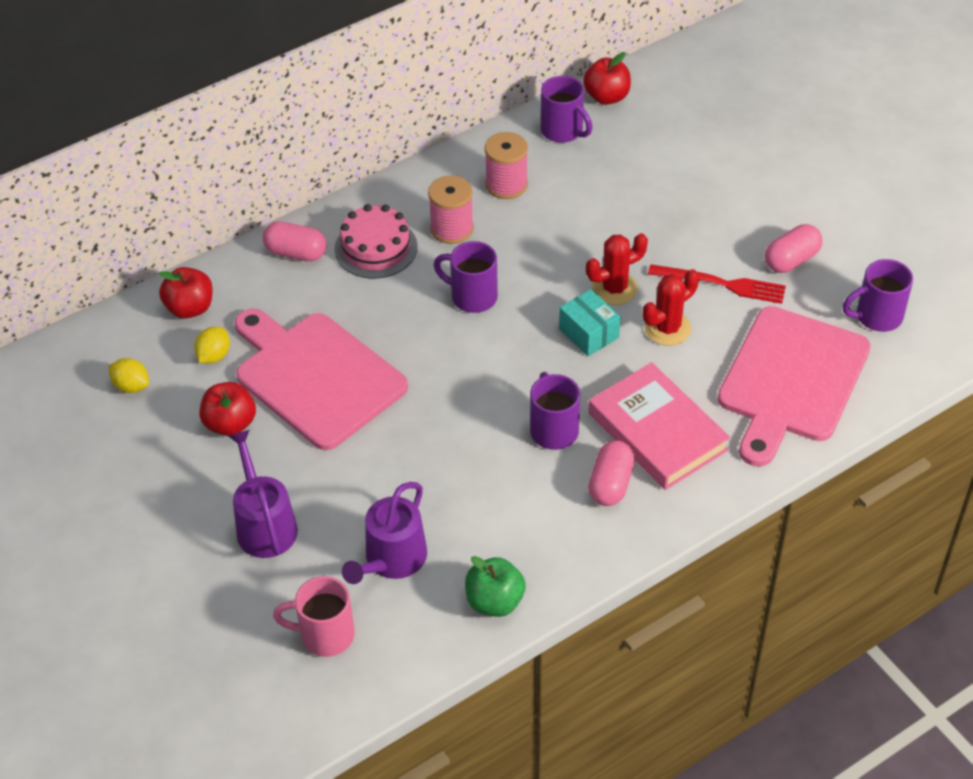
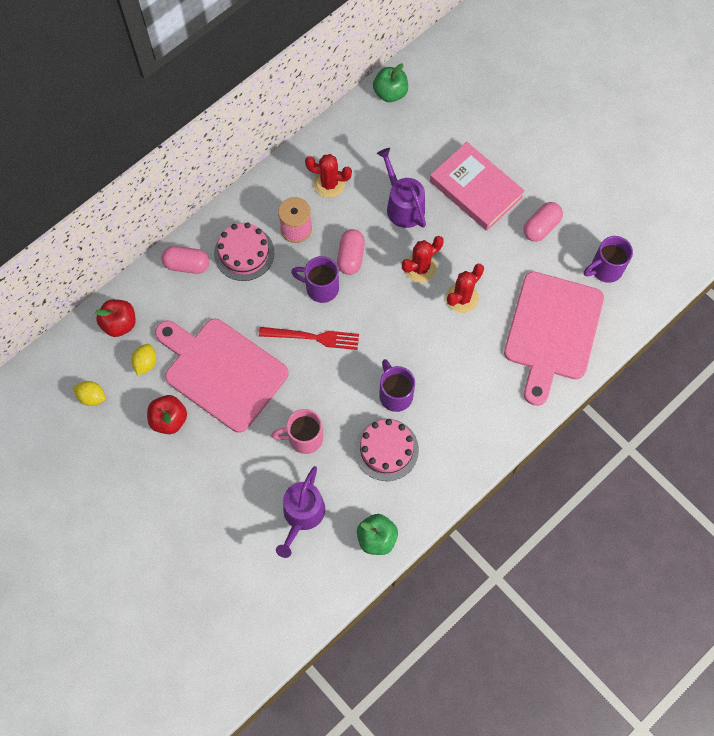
camera: 10 degrees left, 20 degrees up
purple watering can [228,430,298,558] -> purple watering can moved to [377,148,426,228]
pink mug [273,576,355,657] -> pink mug moved to [271,409,323,454]
pink spool [484,132,528,199] -> red cactus [305,154,352,198]
purple mug [541,76,593,143] -> none
turquoise box [559,289,621,356] -> none
red apple [583,52,631,105] -> green apple [373,63,408,102]
pink book [588,362,730,490] -> pink book moved to [430,142,525,231]
pink capsule [588,440,635,506] -> pink capsule moved to [337,229,365,275]
red fork [648,264,786,304] -> red fork moved to [259,327,359,350]
none -> pink cake [355,419,419,481]

